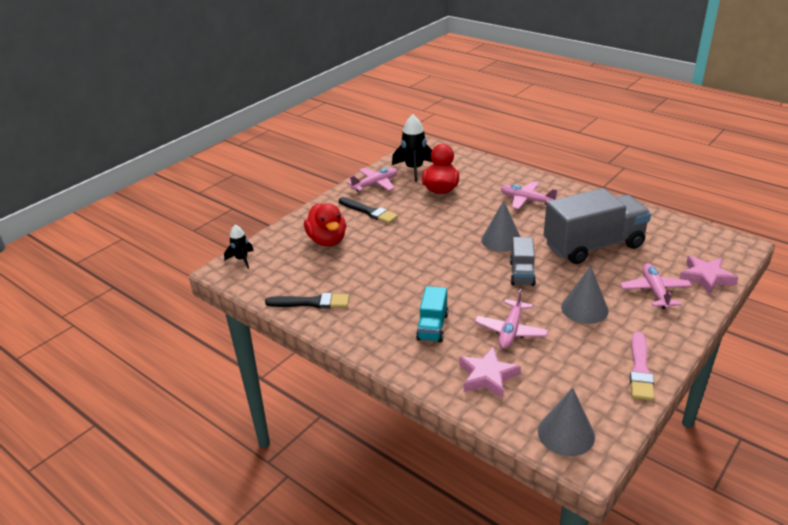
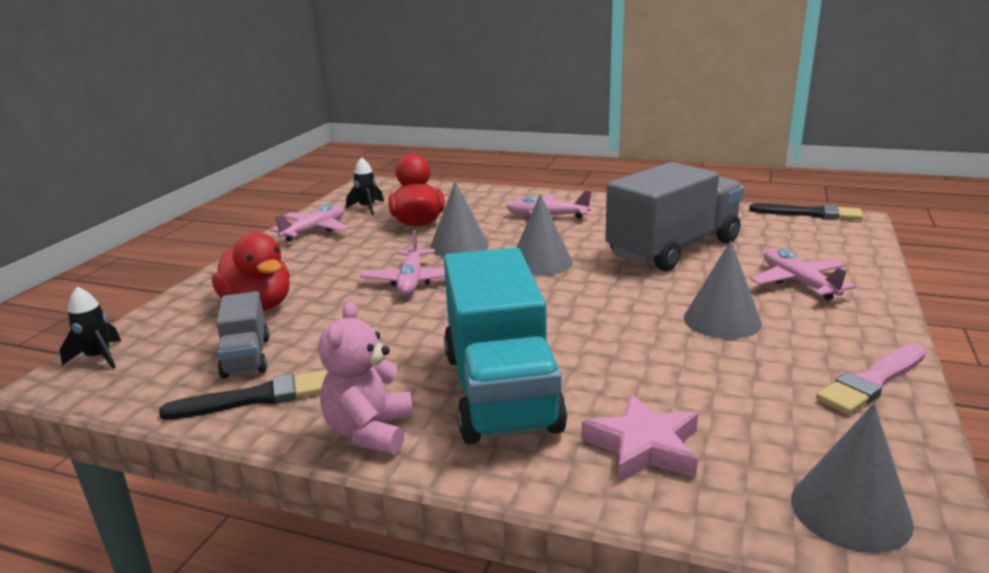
camera: 20 degrees left, 10 degrees down
black brush [339,197,398,224] -> black brush moved to [749,203,863,220]
black rocket [392,115,432,182] -> black rocket [346,157,384,215], size x0.59
turquoise truck [416,286,448,343] -> turquoise truck [444,247,567,444], size x2.00
pink plane [475,289,548,349] -> pink plane moved to [360,230,445,296]
grey truck [510,237,536,286] -> grey truck moved to [216,291,270,378]
pink brush [630,332,654,401] -> pink brush turned 60 degrees clockwise [816,343,926,415]
pink star [679,255,738,295] -> none
none -> pink teddy bear [318,302,413,454]
none -> grey cone [430,181,489,257]

